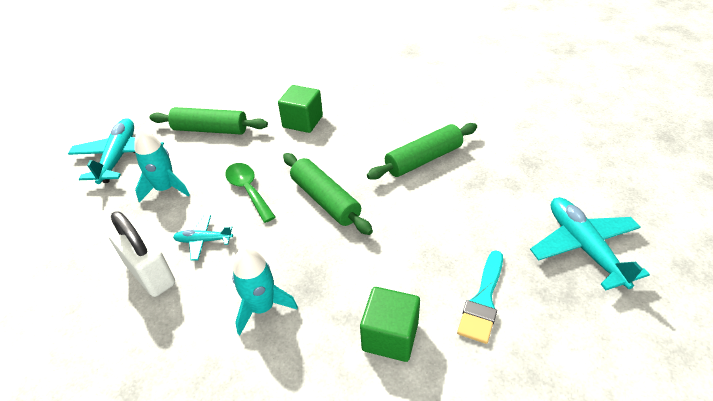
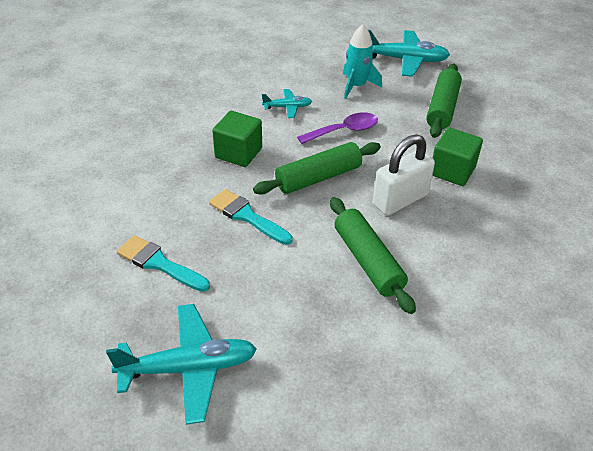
camera: 95 degrees right, 0 degrees up
white padlock [108,211,175,297] -> white padlock moved to [373,134,435,215]
turquoise plane [173,215,233,261] -> turquoise plane turned 75 degrees clockwise [262,89,312,118]
green spoon [225,163,275,223] -> purple spoon [297,113,378,144]
turquoise rocket [232,247,298,335] -> none
green cube [360,287,420,362] -> green cube moved to [212,111,262,167]
none -> turquoise brush [209,189,293,245]

